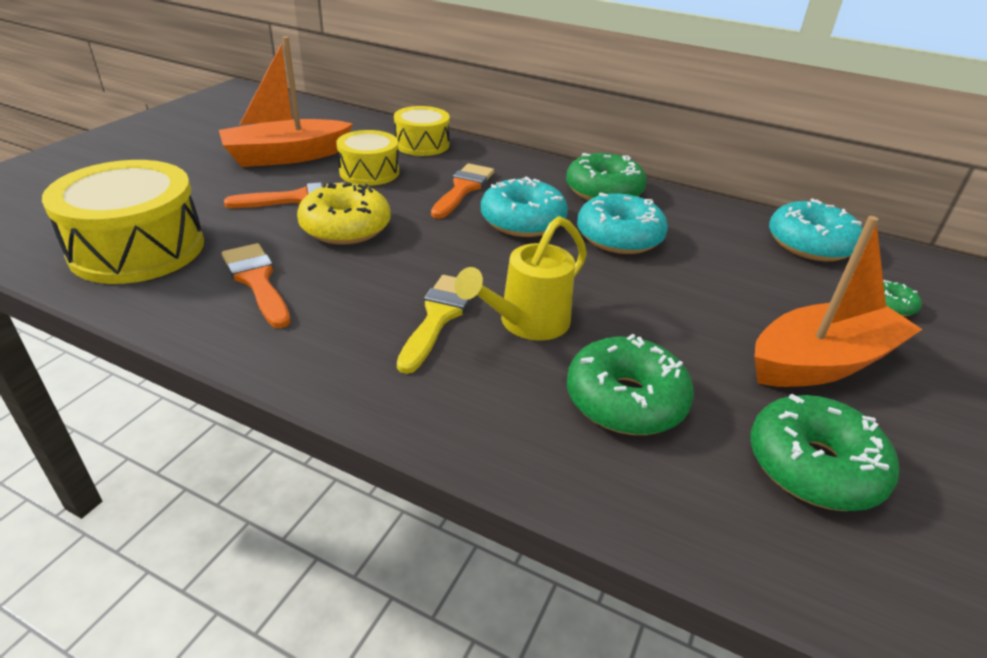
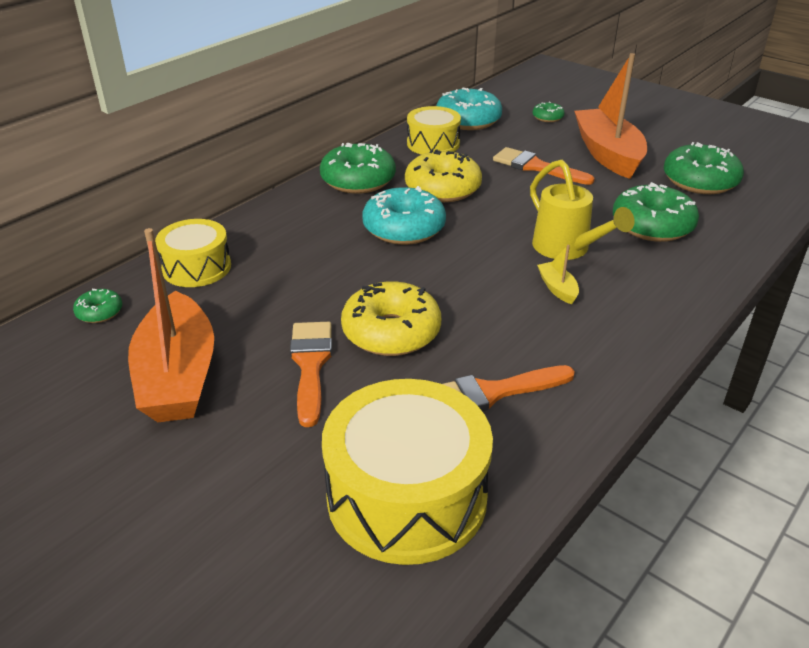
camera: 75 degrees left, 0 degrees up
yellow drum [336,130,399,186] -> yellow drum moved to [407,106,461,155]
yellow brush [397,275,471,374] -> yellow boat [537,245,579,304]
orange brush [431,163,494,219] -> orange brush moved to [493,147,595,185]
turquoise donut [577,193,668,254] -> yellow donut [405,149,482,202]
none -> green donut [73,288,122,323]

